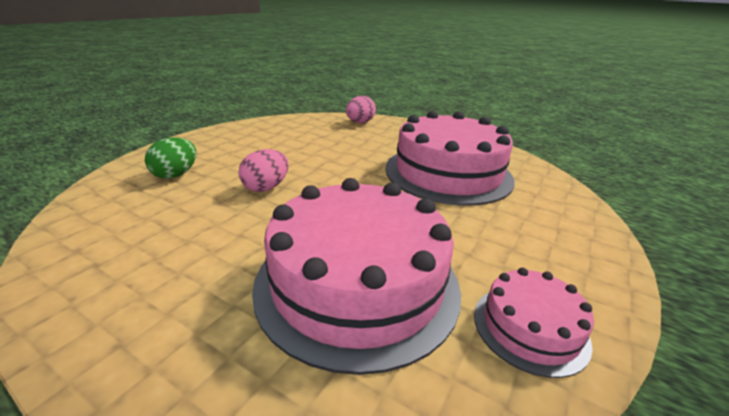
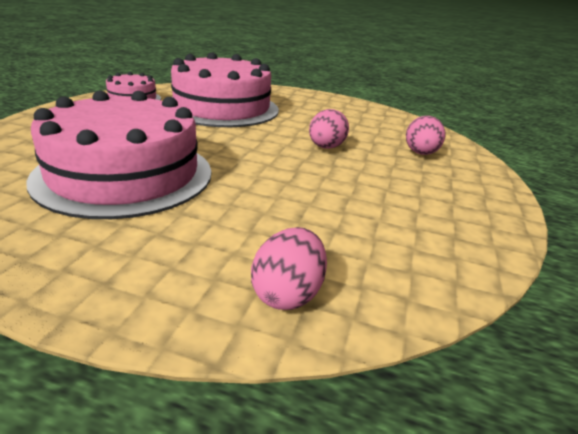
camera: 165 degrees right, 0 degrees up
green egg [145,137,196,179] -> pink egg [406,116,446,155]

